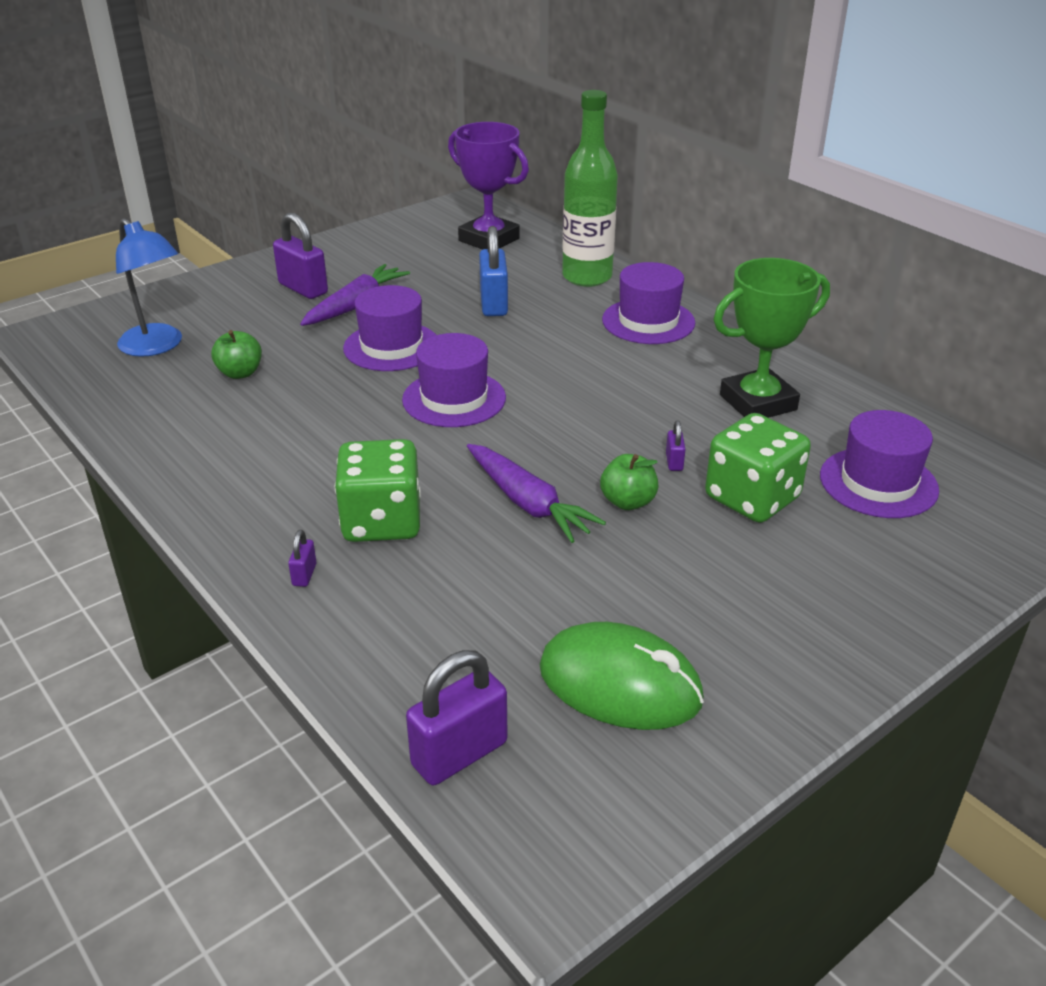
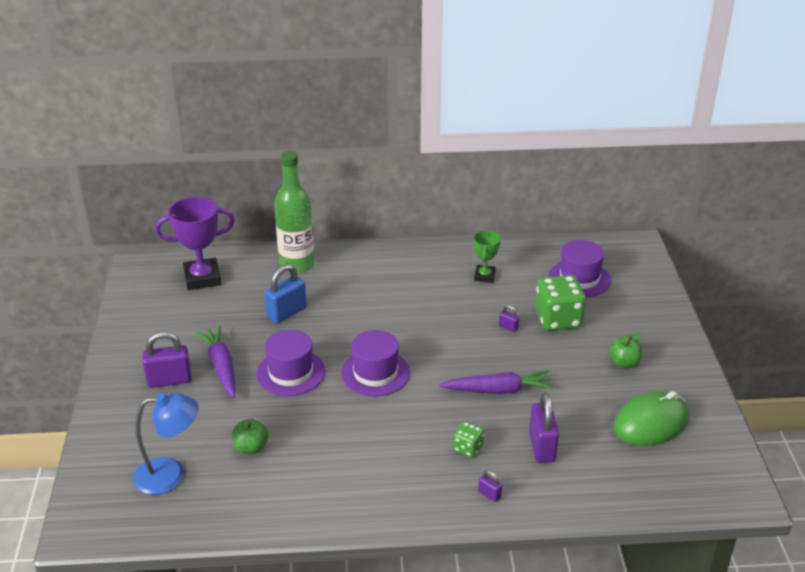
camera: 55 degrees left, 0 degrees up
green dice [335,439,421,542] -> green dice [453,421,484,458], size x0.51
purple padlock [406,650,508,785] -> purple padlock moved to [529,393,559,463]
blue padlock [479,226,508,316] -> blue padlock turned 75 degrees counterclockwise [264,264,307,323]
green apple [600,454,658,510] -> green apple moved to [609,332,642,368]
purple hat [602,262,695,344] -> none
green trophy [713,258,830,418] -> green trophy [474,230,501,283], size x0.57

